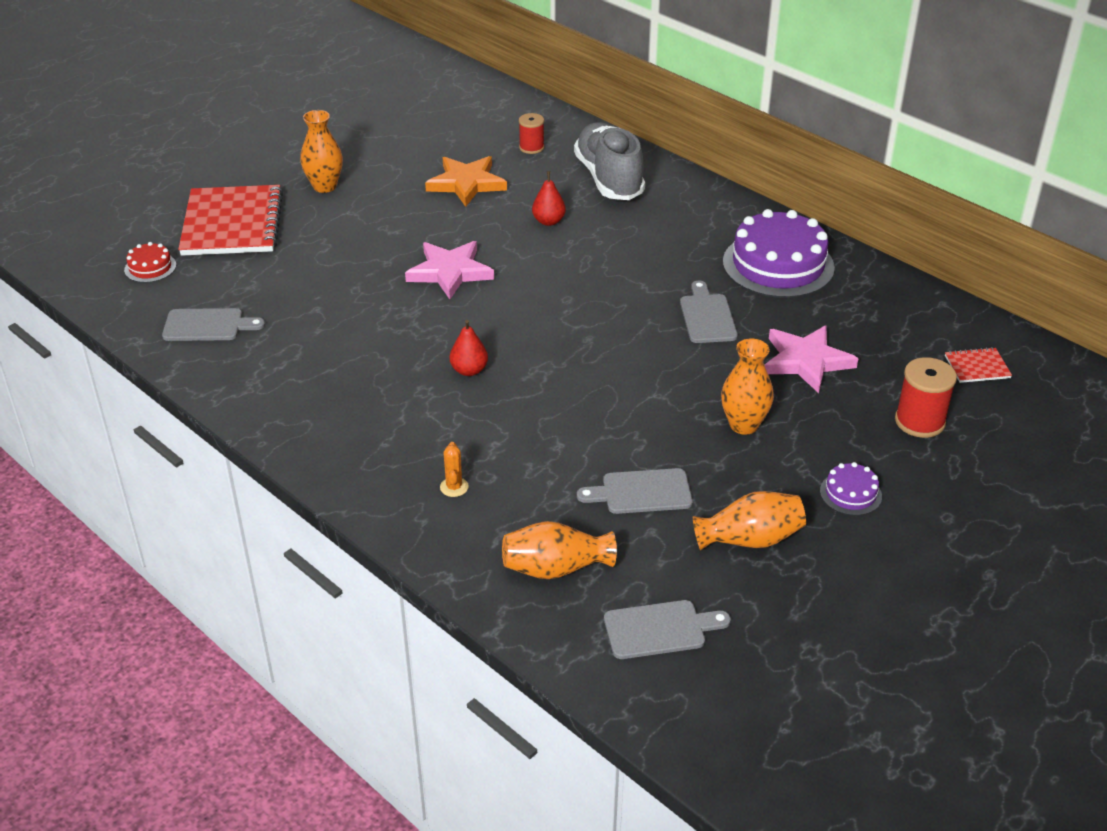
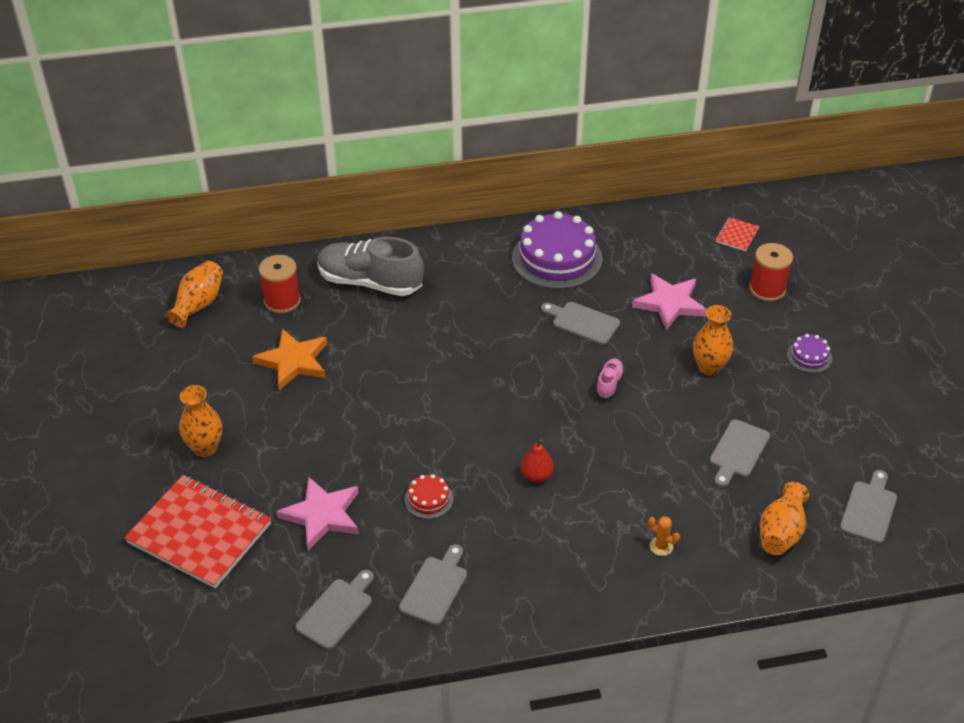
camera: 55 degrees left, 5 degrees up
red cake [124,242,176,283] -> red cake moved to [404,474,453,519]
pink star [405,241,494,299] -> pink star moved to [276,477,359,550]
red spool [519,113,544,154] -> red spool [259,255,301,313], size x1.54
red pear [532,171,566,226] -> none
orange vase [693,491,806,550] -> orange vase moved to [165,261,223,328]
none -> grey cutting board [399,544,467,626]
none -> pink shoe [596,358,625,400]

